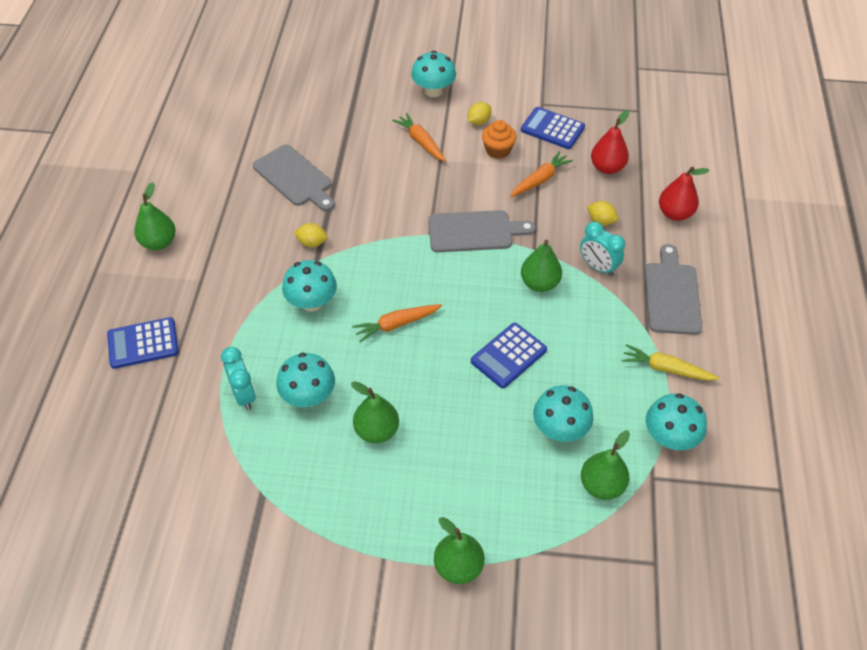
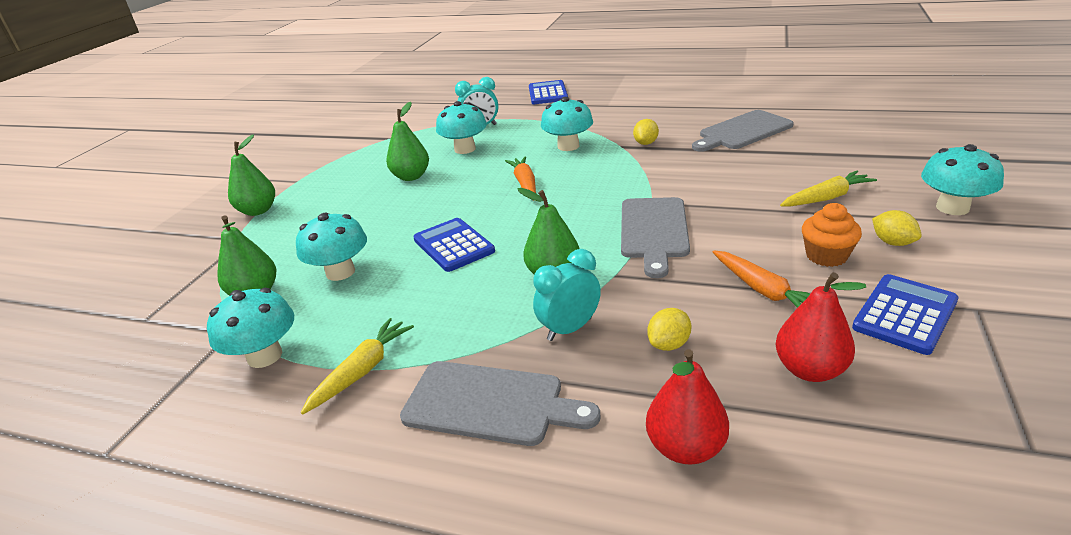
camera: 105 degrees right, 20 degrees down
green pear [134,182,176,250] -> none
orange carrot [392,113,446,162] -> yellow carrot [780,171,877,206]

